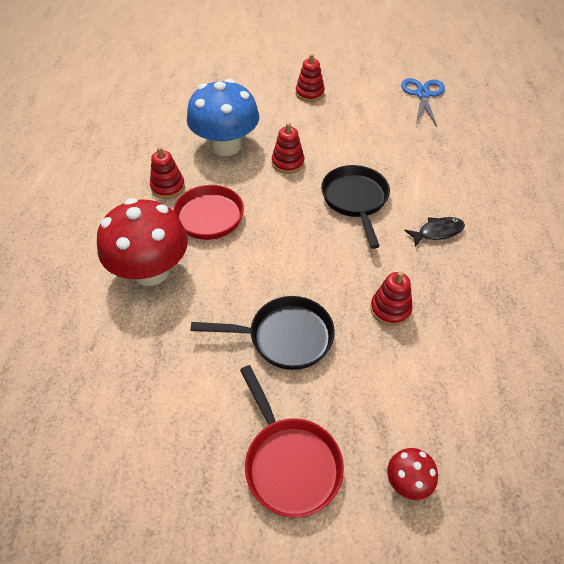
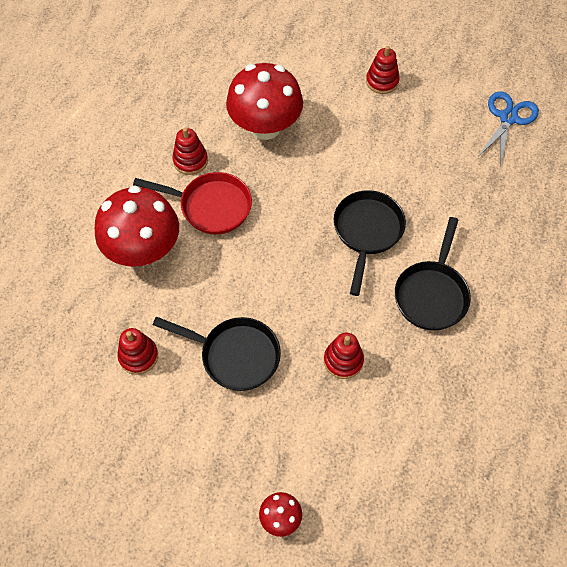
camera: 20 degrees right, 10 degrees up
blue mushroom [187,79,259,156] -> red mushroom [226,63,303,140]
red pan [240,365,344,517] -> none
red stacking toy [272,123,304,174] -> red stacking toy moved to [117,328,158,375]
black fish [404,217,465,247] -> black pan [395,217,471,330]

